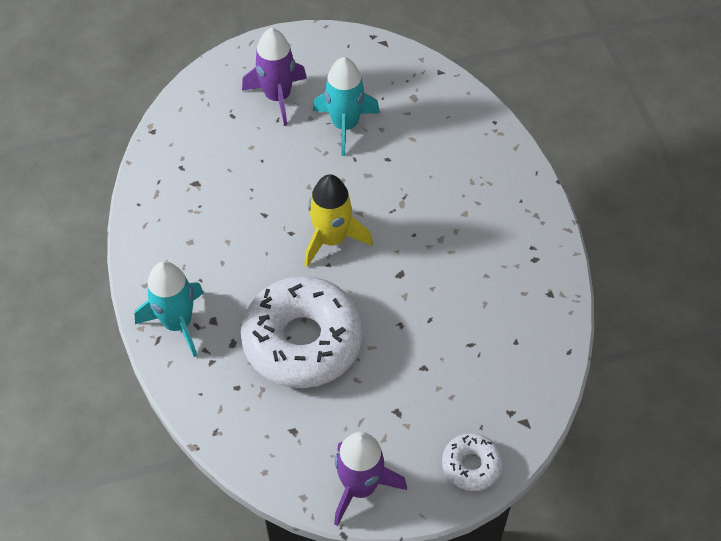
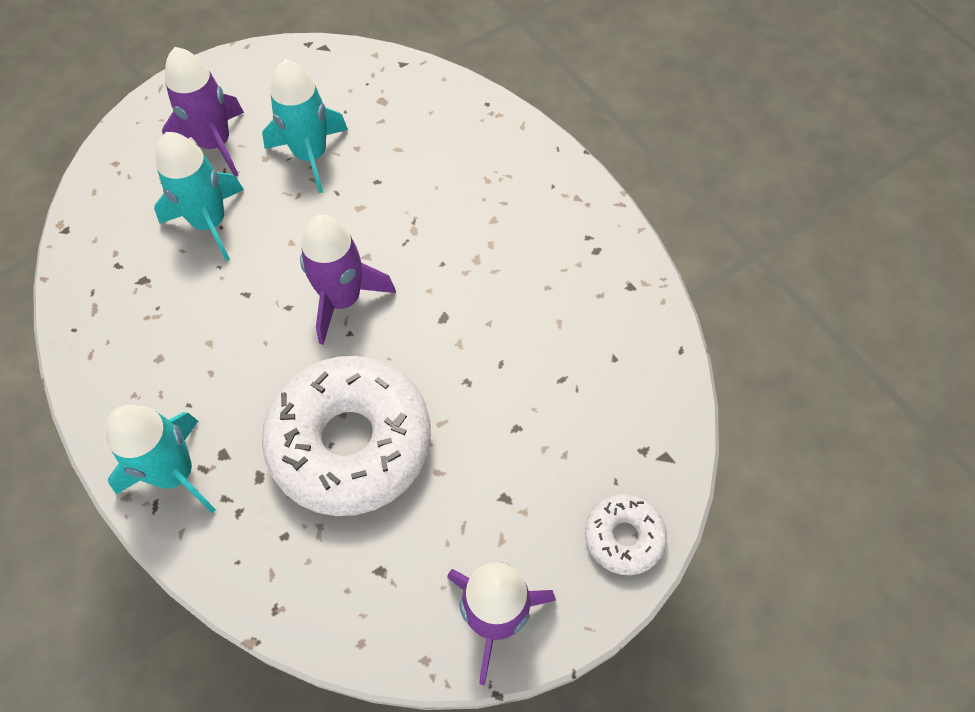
camera: 20 degrees left, 5 degrees up
yellow rocket [304,174,373,267] -> purple rocket [300,215,396,345]
none -> turquoise rocket [154,132,244,261]

